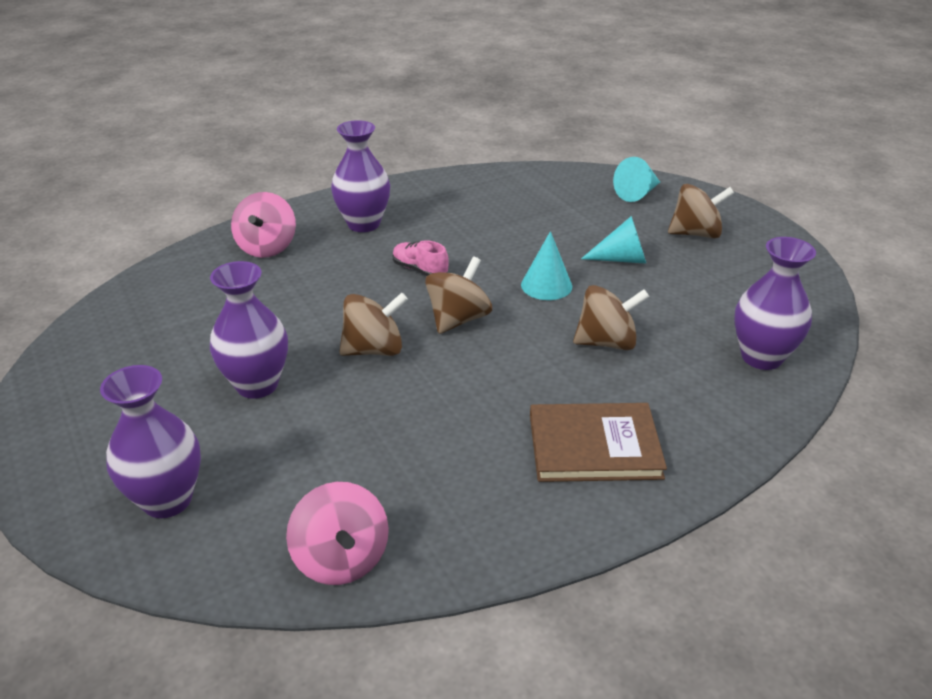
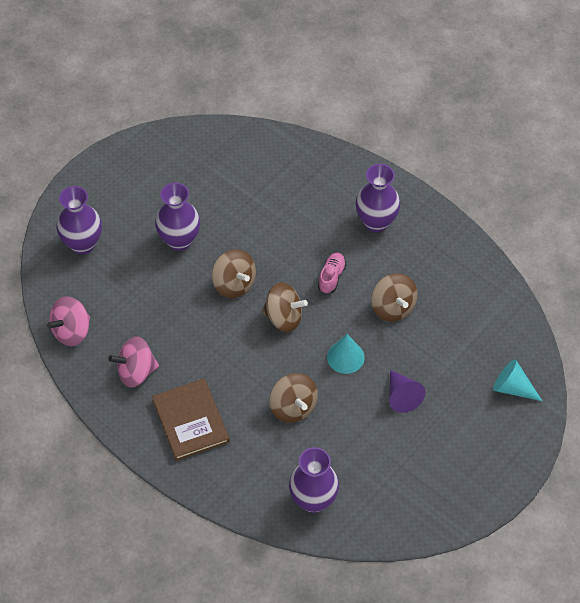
camera: 70 degrees right, 20 degrees up
pink spinning top [231,192,296,258] -> pink spinning top moved to [109,337,159,387]
turquoise cone [581,216,646,264] -> purple cone [389,370,425,413]
brown spinning top [668,184,734,238] -> brown spinning top moved to [371,273,417,322]

